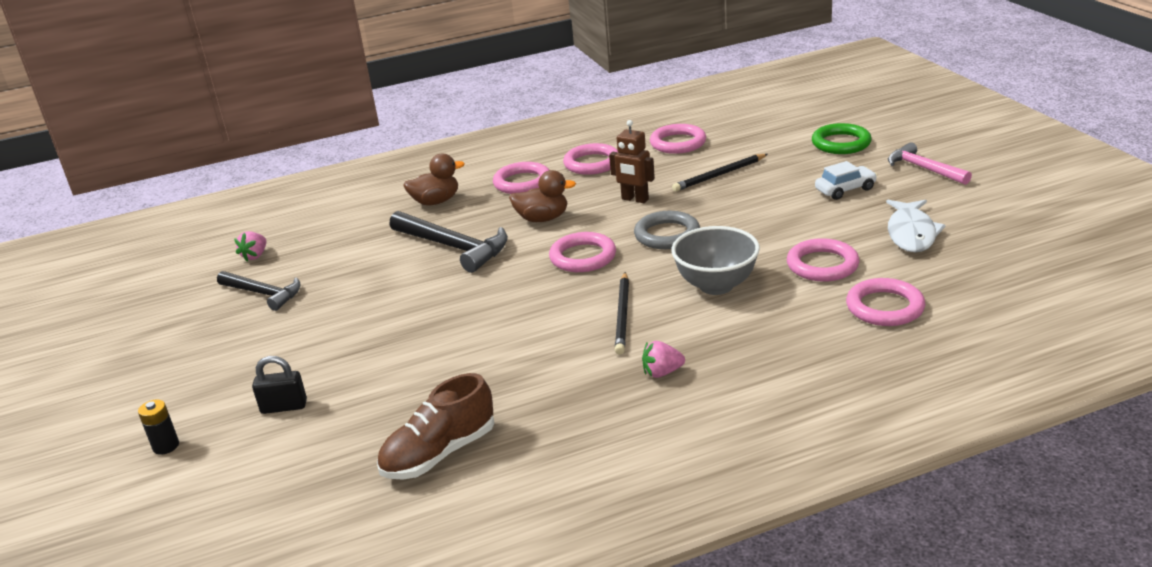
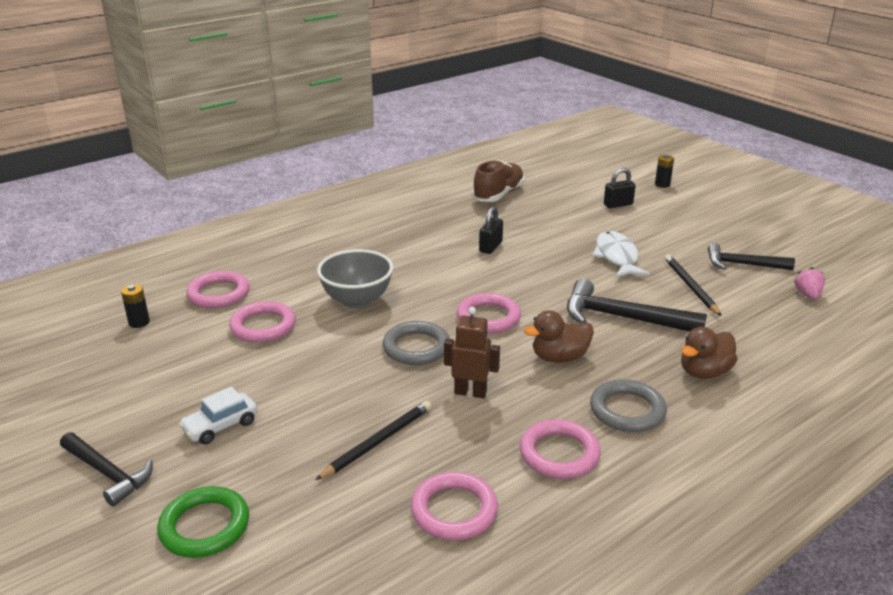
camera: 160 degrees right, 0 degrees up
pink ring [493,162,549,194] -> grey ring [590,379,667,432]
black pencil [615,272,629,355] -> black pencil moved to [664,254,721,316]
pink strawberry [642,341,685,378] -> none
white fish [886,200,946,252] -> white fish moved to [592,231,650,278]
pink hammer [888,142,972,185] -> black hammer [60,432,153,507]
none -> black battery [121,284,150,328]
none -> black padlock [479,206,503,254]

